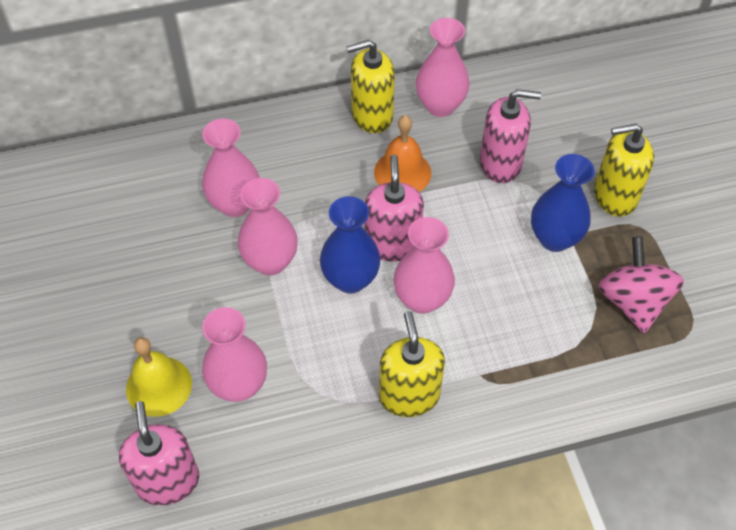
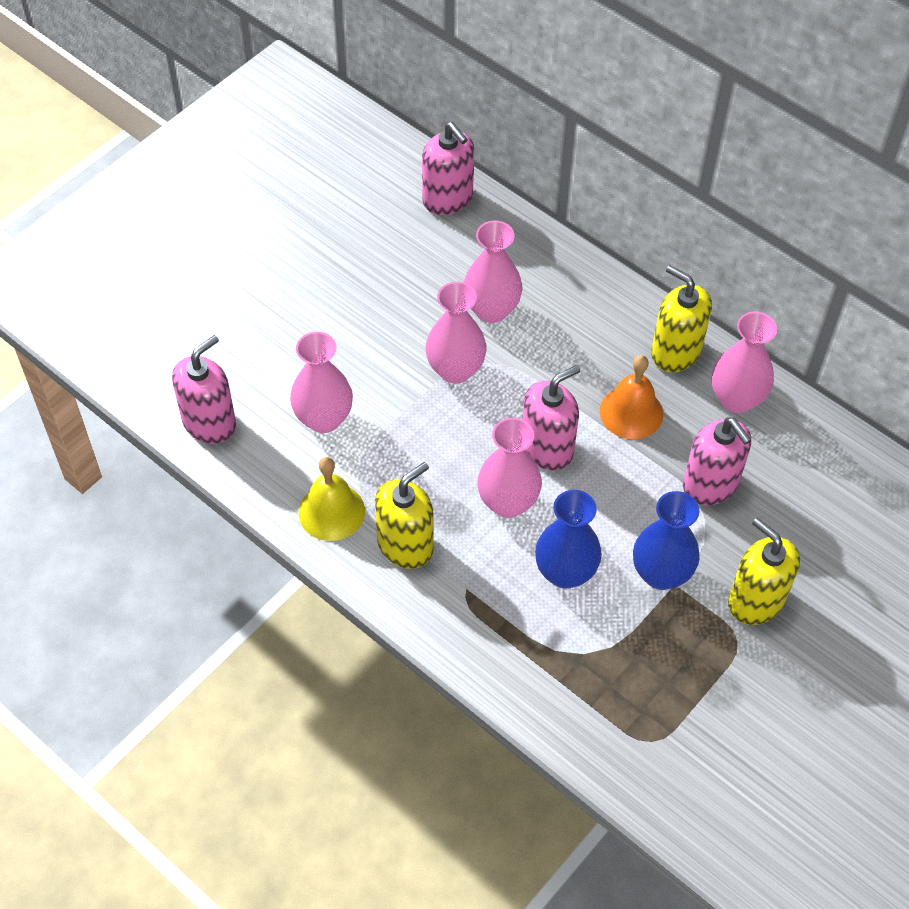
camera: 55 degrees right, 0 degrees up
yellow bell [126,337,192,417] -> yellow bell moved to [299,457,365,541]
blue vase [320,196,381,293] -> blue vase moved to [535,490,602,589]
pink spinning top [598,237,684,333] -> none
none -> pink soap dispenser [422,122,474,215]

